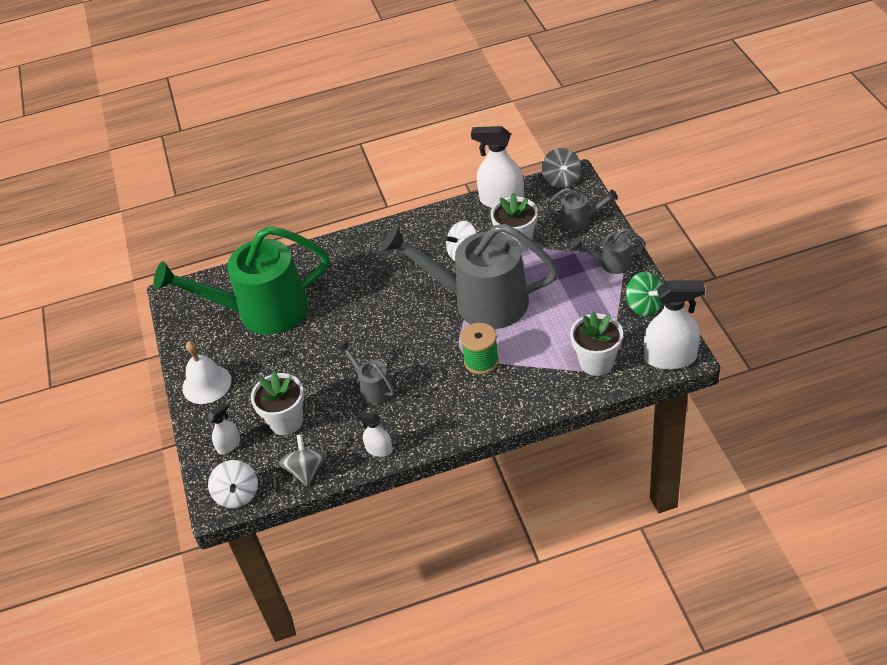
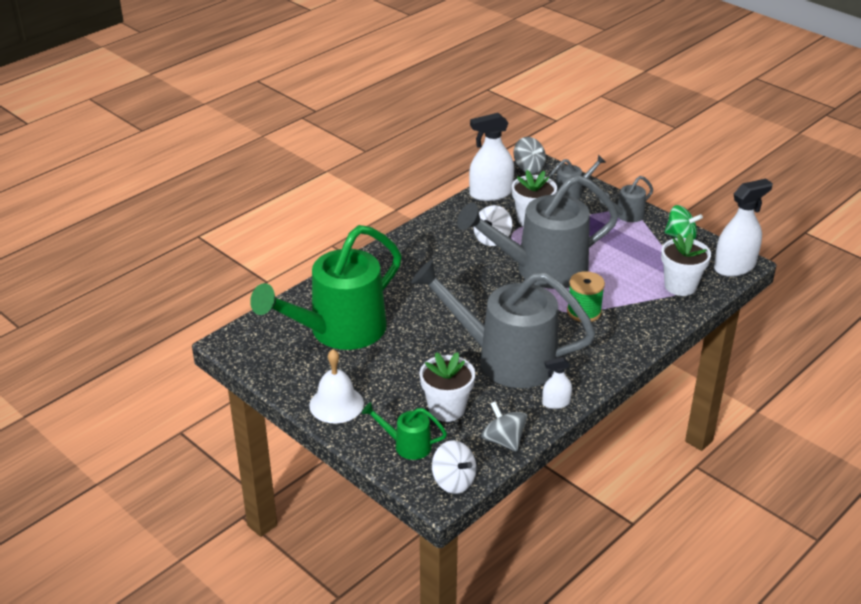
camera: 35 degrees left, 10 degrees down
white spray bottle [208,402,240,454] -> green watering can [362,402,447,460]
grey watering can [338,341,394,404] -> grey watering can [411,260,596,388], size x2.32

